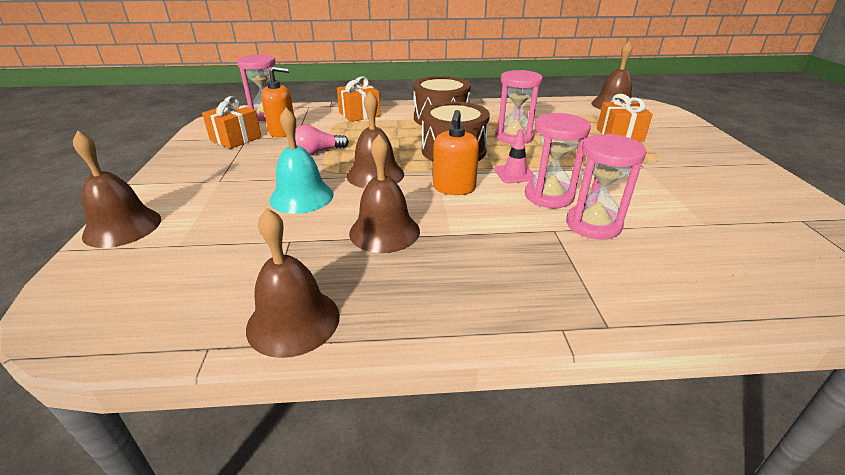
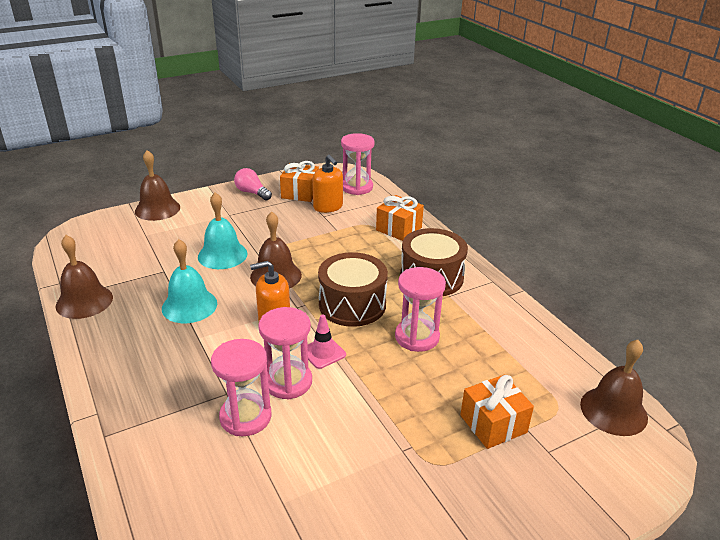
camera: 65 degrees right, 0 degrees up
pink light bulb [295,125,349,155] -> pink light bulb moved to [234,168,272,201]
brown bell [349,135,420,253] -> turquoise bell [162,239,217,323]

